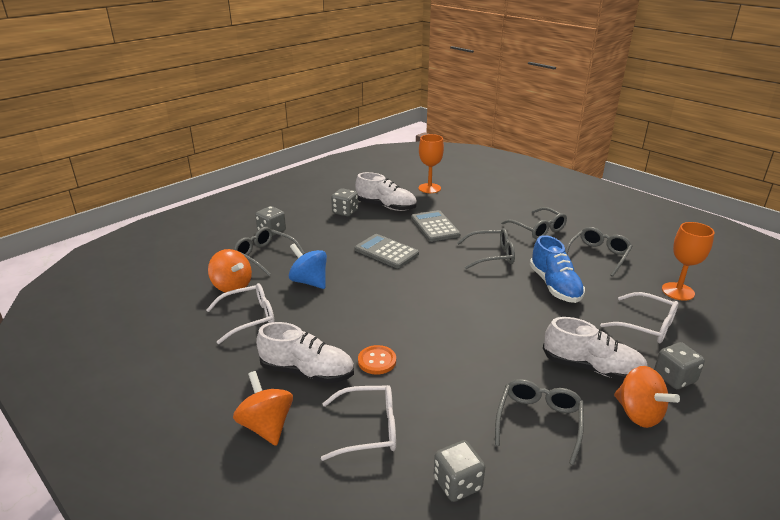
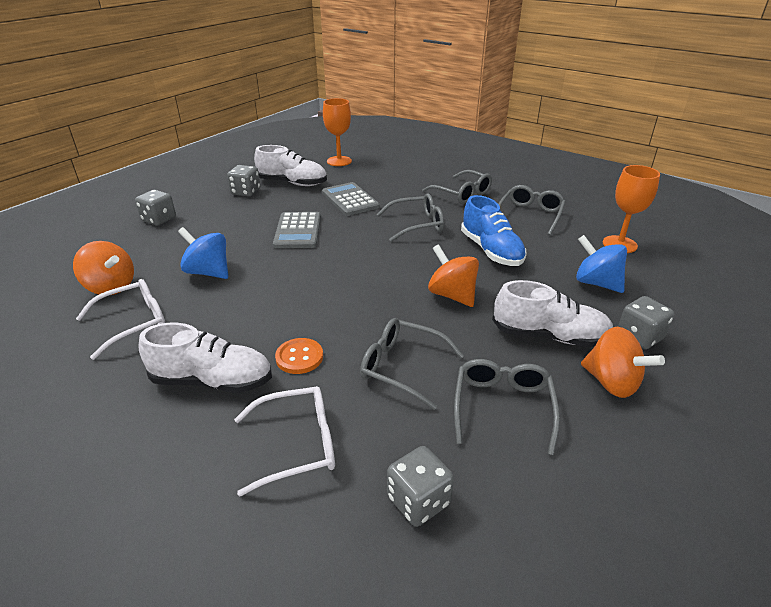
camera: 10 degrees left, 5 degrees up
orange spinning top [233,371,293,446] -> orange spinning top moved to [428,244,479,307]
grey glasses [234,227,305,276] -> grey glasses moved to [360,318,464,410]
grey calculator [355,234,419,268] -> grey calculator turned 120 degrees counterclockwise [273,212,321,248]
white glasses [600,292,679,343] -> blue spinning top [576,235,627,293]

